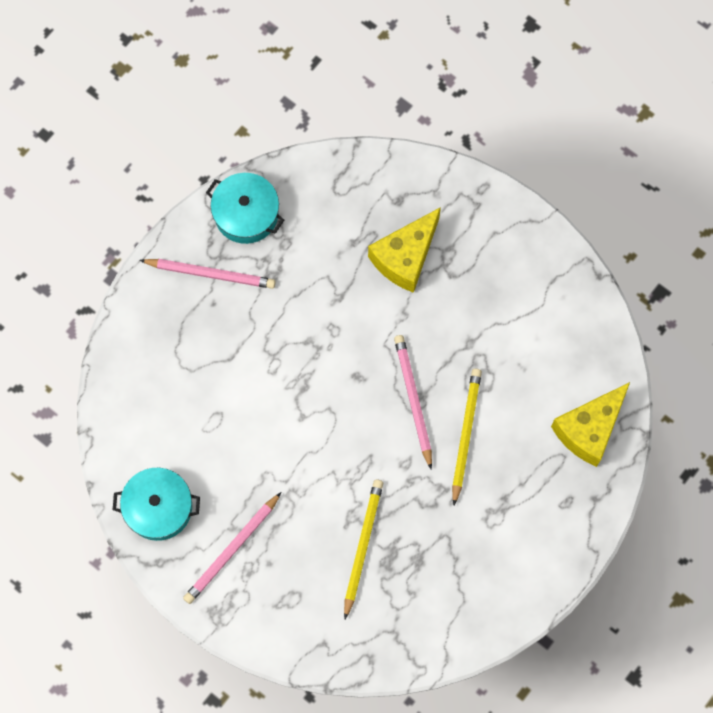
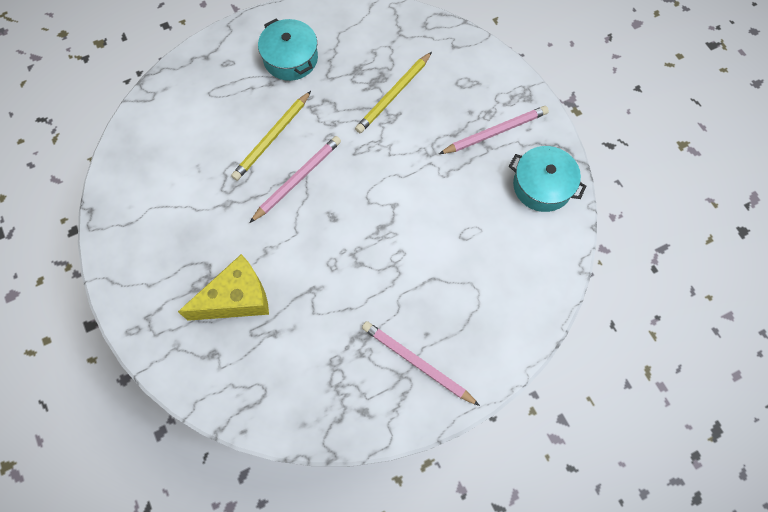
camera: 155 degrees left, 5 degrees down
turquoise pot [206,173,284,244] -> turquoise pot moved to [258,18,318,81]
pink pencil [394,335,432,470] -> pink pencil turned 150 degrees counterclockwise [250,136,341,223]
yellow cheese [551,382,630,467] -> none

